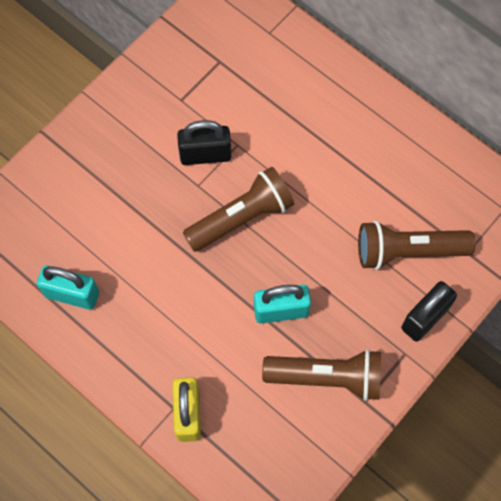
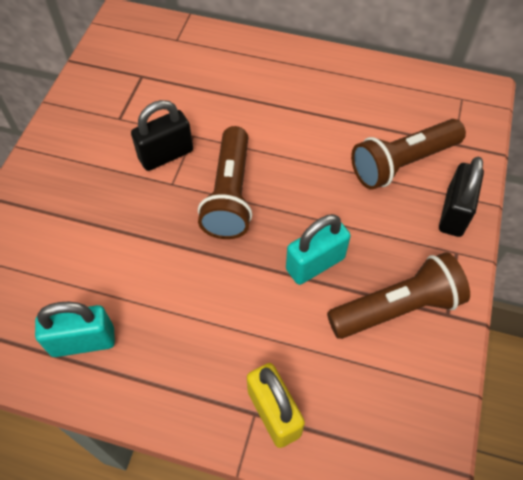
camera: 25 degrees left, 10 degrees down
brown flashlight [183,167,294,252] -> brown flashlight turned 150 degrees clockwise [198,126,252,239]

